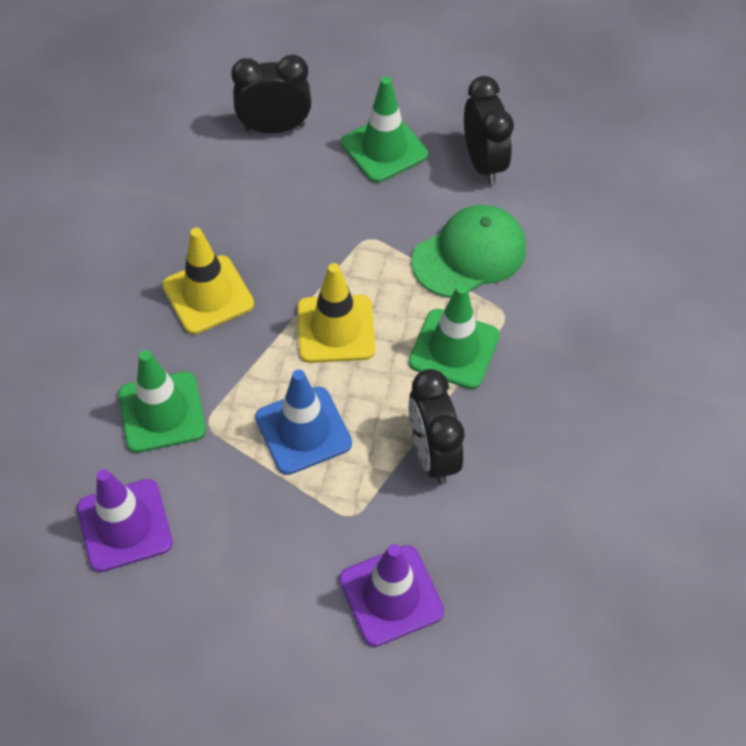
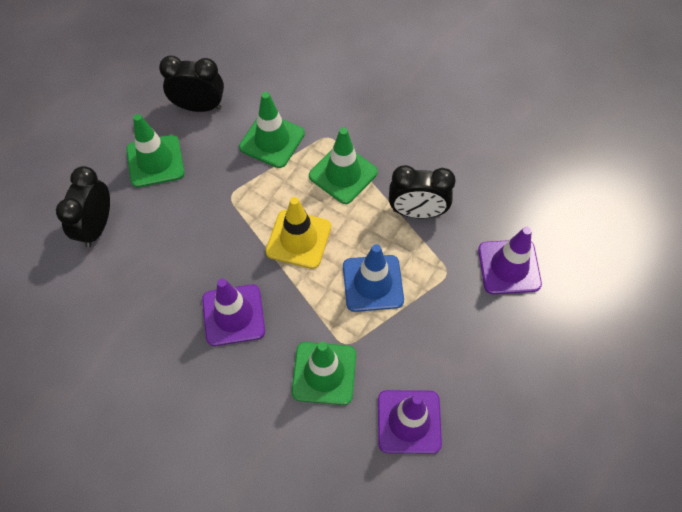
camera: 70 degrees left, 5 degrees up
yellow traffic cone [162,228,254,334] -> purple traffic cone [202,279,265,346]
green cap [412,205,526,298] -> green traffic cone [239,92,305,168]

